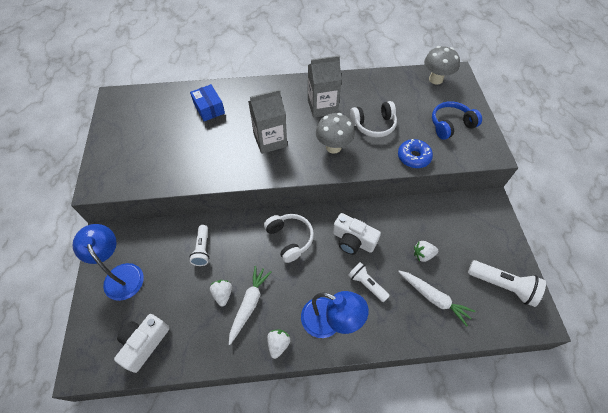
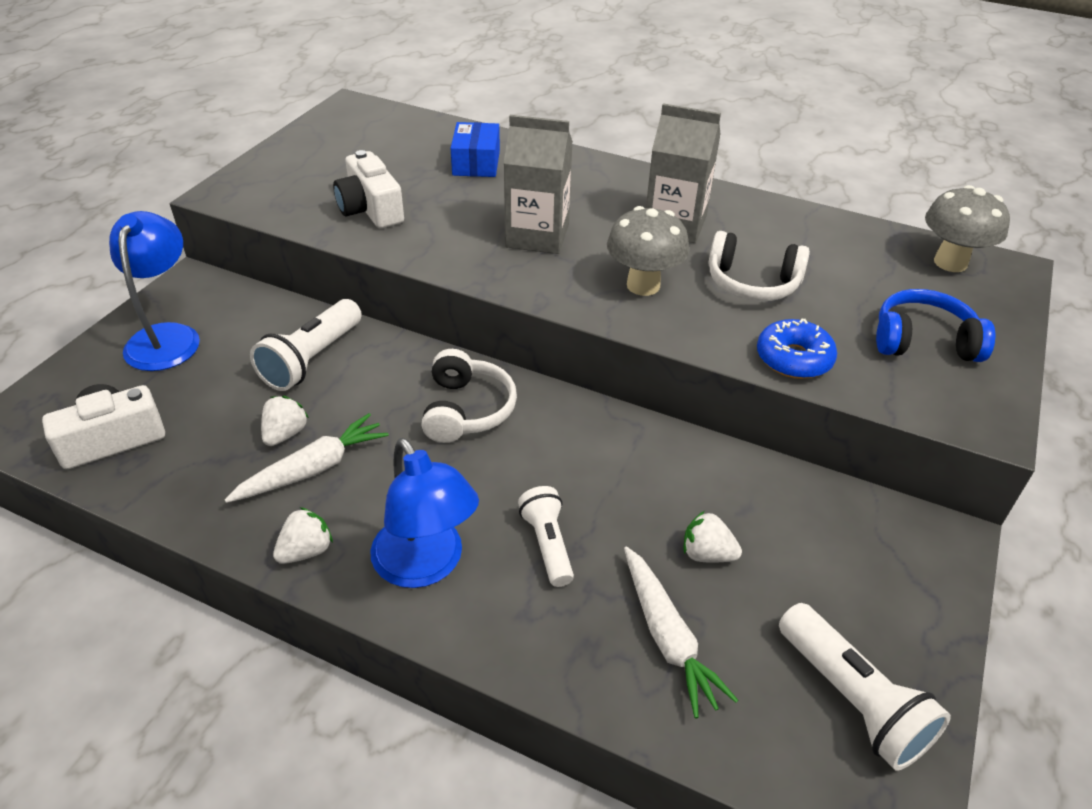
camera: 30 degrees right, 15 degrees down
white flashlight [190,225,209,266] -> white flashlight [250,299,362,391], size x1.52
white camera [333,213,381,255] -> white camera moved to [333,150,404,228]

